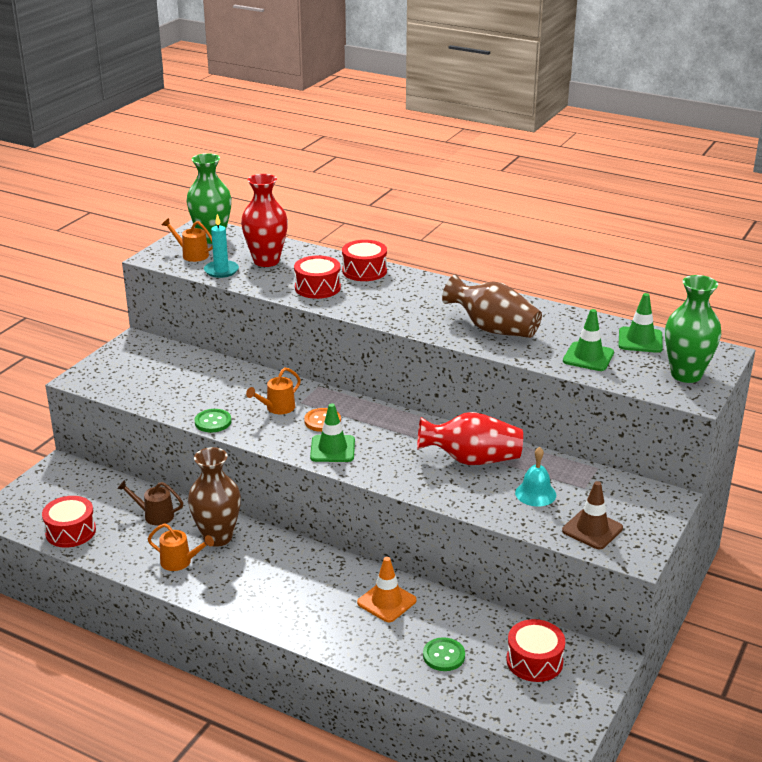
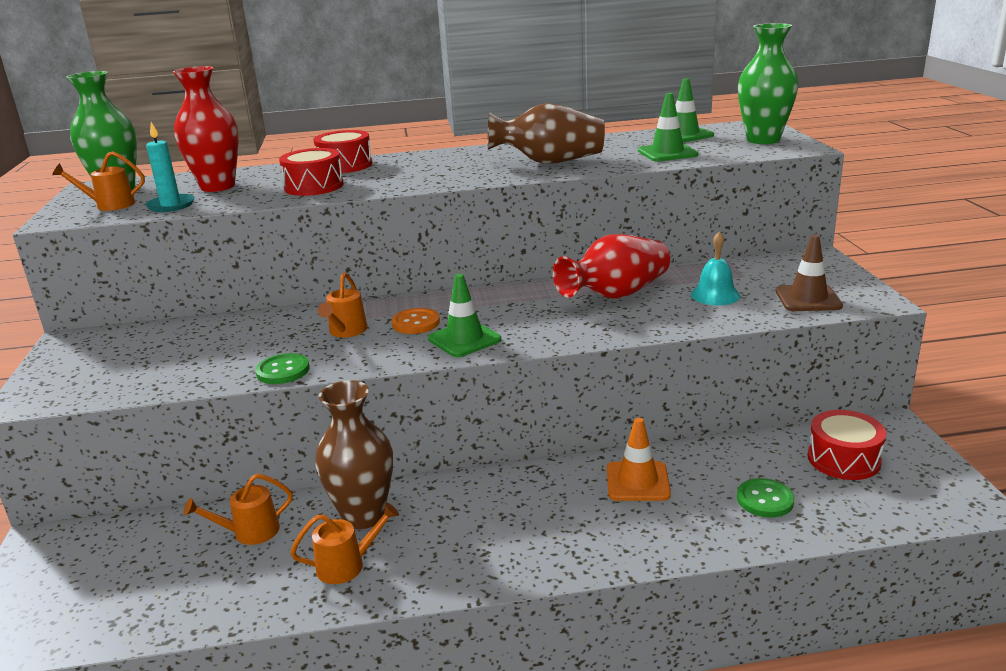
camera: 35 degrees left, 5 degrees down
red drum [42,496,96,548] -> none
brown watering can [117,480,183,526] -> orange watering can [183,474,293,545]

